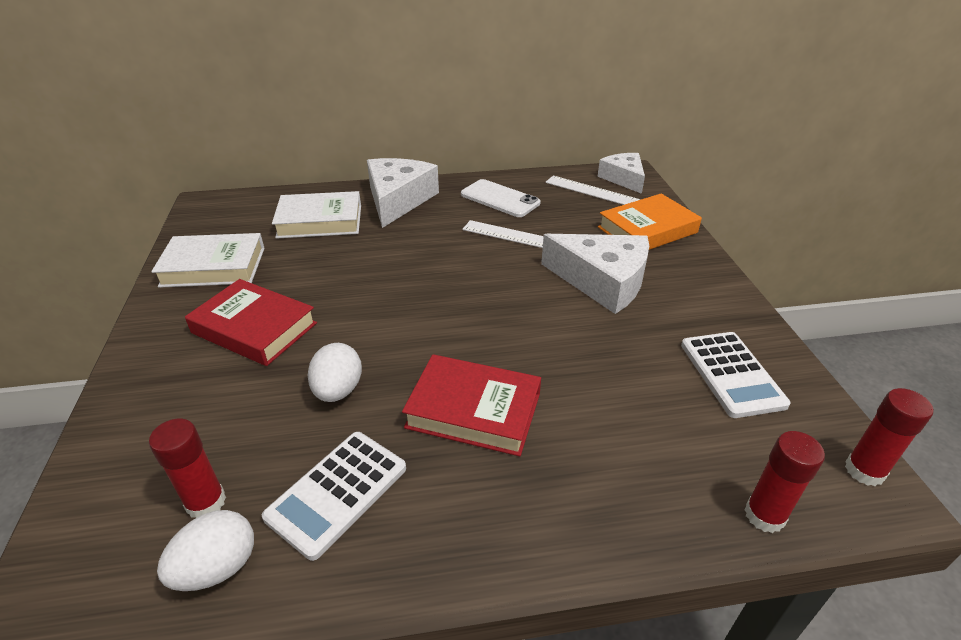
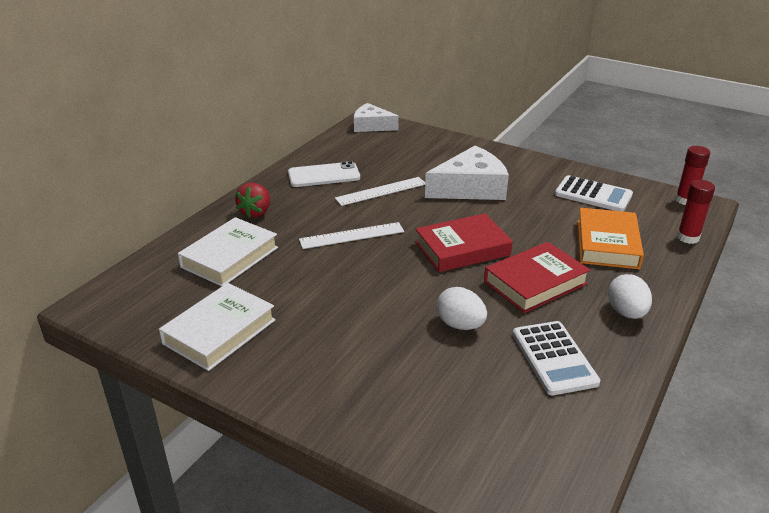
camera: 50 degrees left, 5 degrees down
red glue stick [149,419,226,518] -> none
white egg [157,510,254,591] -> white egg moved to [608,274,652,319]
red book [185,279,317,366] -> red book moved to [415,213,513,272]
white cheese [367,158,439,228] -> red strawberry [235,183,270,218]
white ruler [545,176,641,205] -> white ruler moved to [299,222,404,249]
orange book [598,193,702,250] -> orange book moved to [578,208,644,269]

